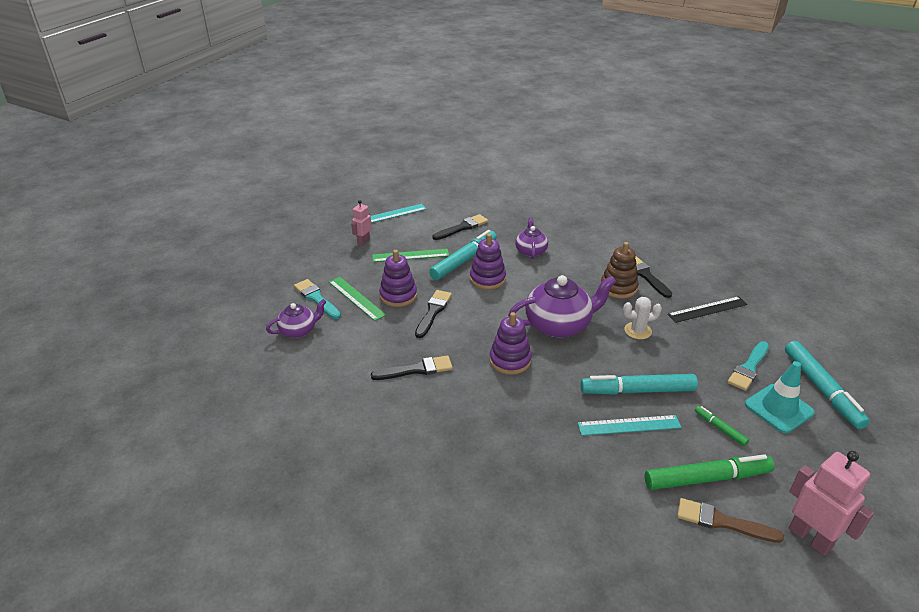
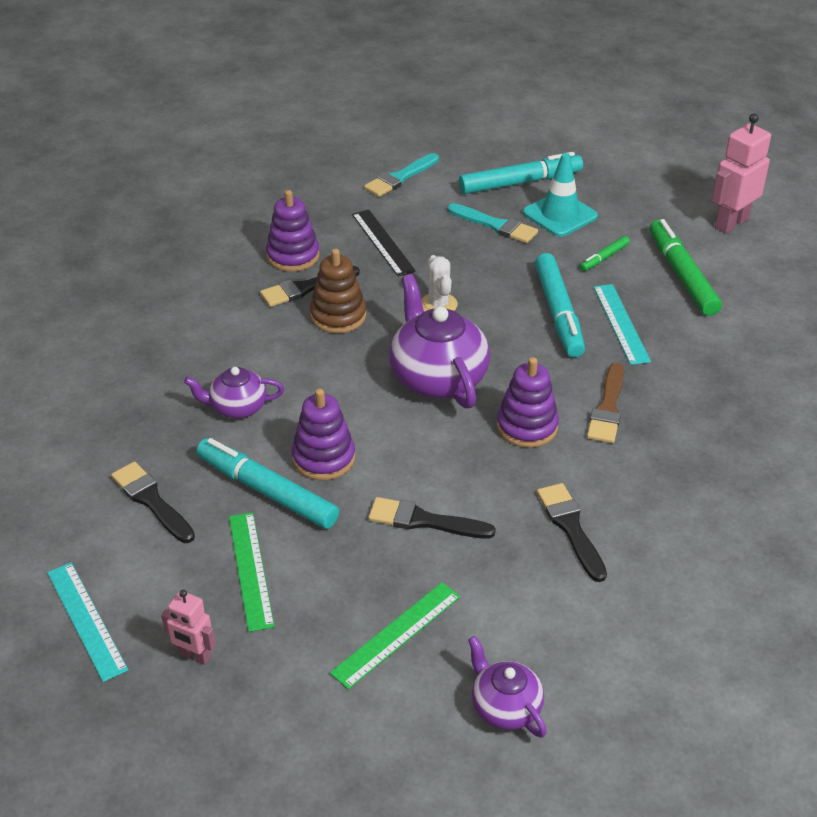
camera: 95 degrees left, 5 degrees up
turquoise brush [294,279,341,319] -> turquoise brush moved to [364,153,439,197]
purple stacking toy [379,250,417,307] -> purple stacking toy moved to [266,190,320,272]
brown brush [677,498,784,543] -> brown brush moved to [587,363,624,443]

